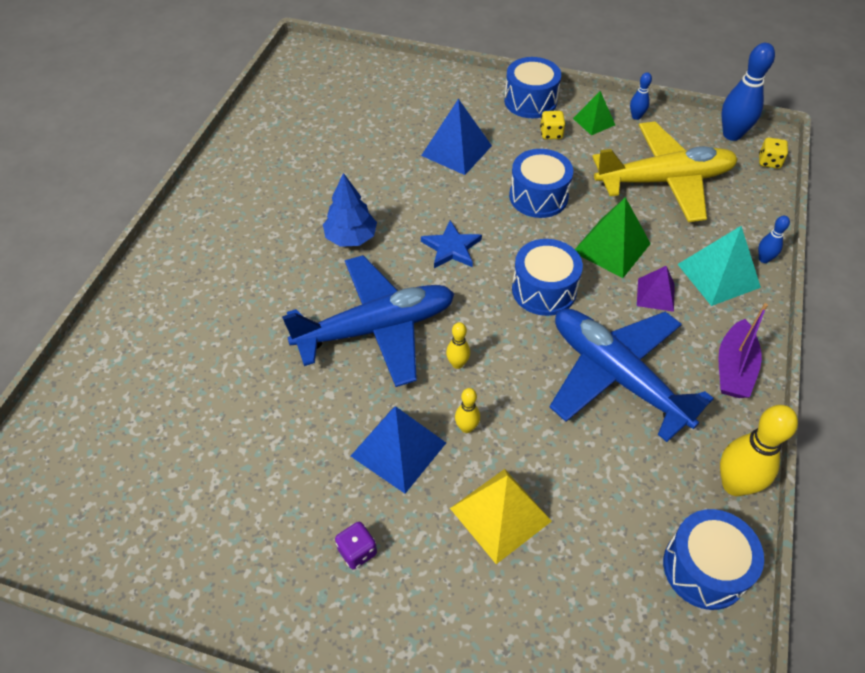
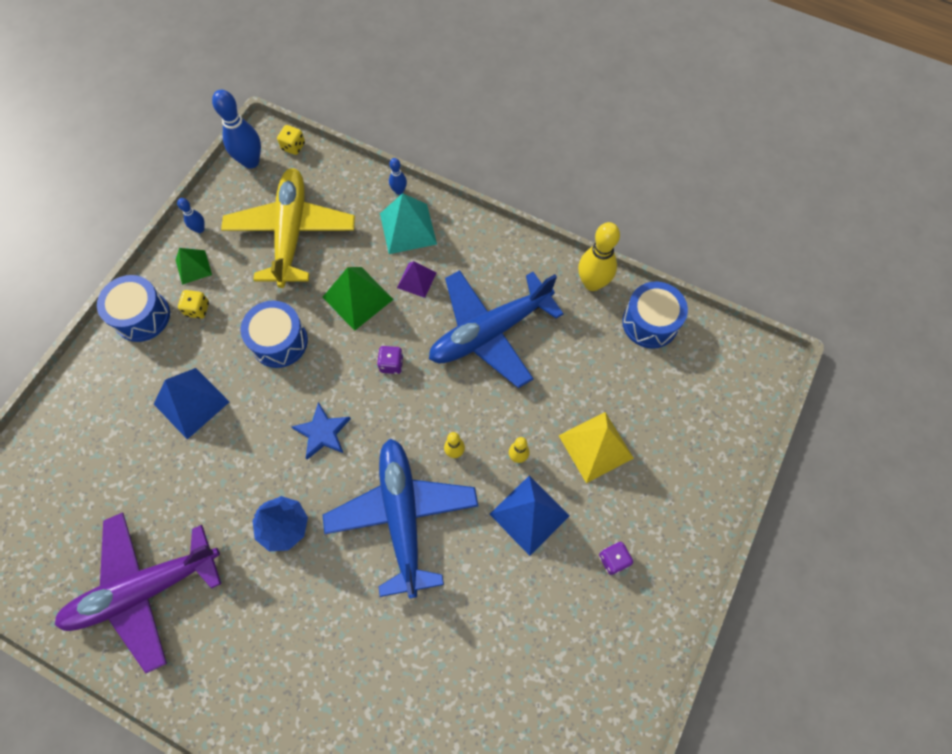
camera: 80 degrees left, 15 degrees up
blue drum [512,239,583,316] -> purple dice [377,346,403,374]
purple boat [718,303,768,398] -> none
none -> purple plane [55,513,221,673]

